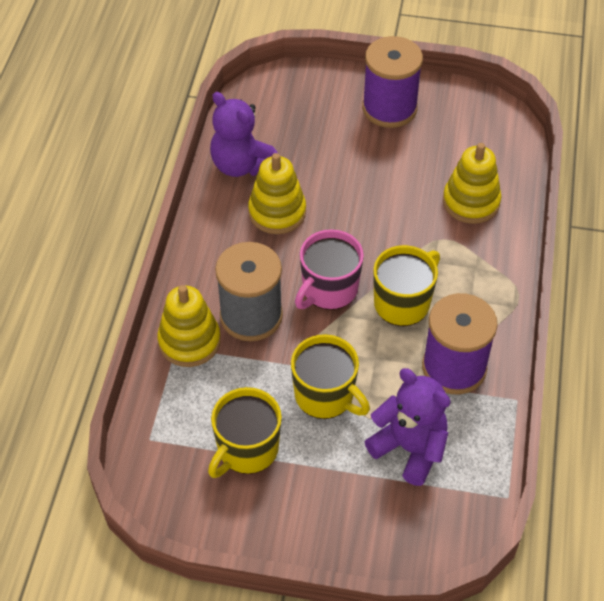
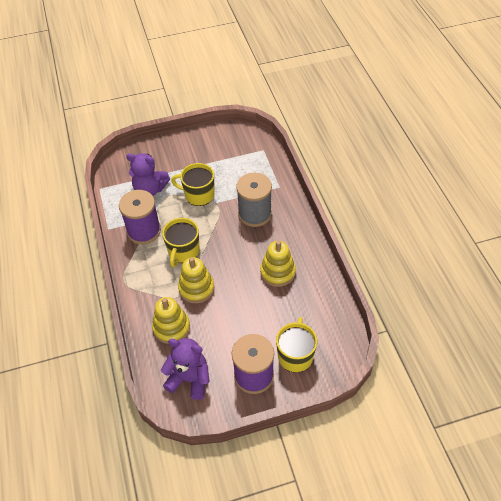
camera: 155 degrees right, 0 degrees up
yellow stacking toy [157,285,221,367] -> yellow stacking toy moved to [178,257,214,303]
yellow mug [208,387,282,478] -> yellow mug moved to [276,317,317,372]
purple teddy bear [210,92,277,177] -> purple teddy bear moved to [161,338,210,400]
pink mug [295,229,364,310] -> none

